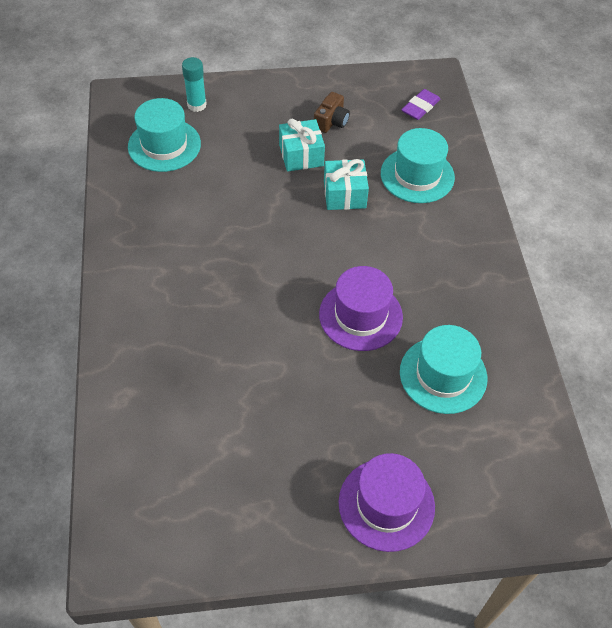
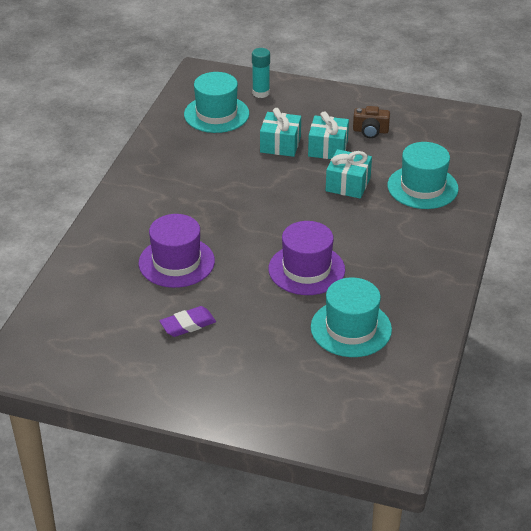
camera: 25 degrees right, 15 degrees down
brown camera [314,92,350,133] -> brown camera turned 45 degrees clockwise [353,106,390,138]
purple hat [339,453,435,552] -> purple hat moved to [139,214,215,288]
purple eraser [401,89,440,120] -> purple eraser moved to [160,306,216,337]
none -> turquoise gift [260,108,301,157]

